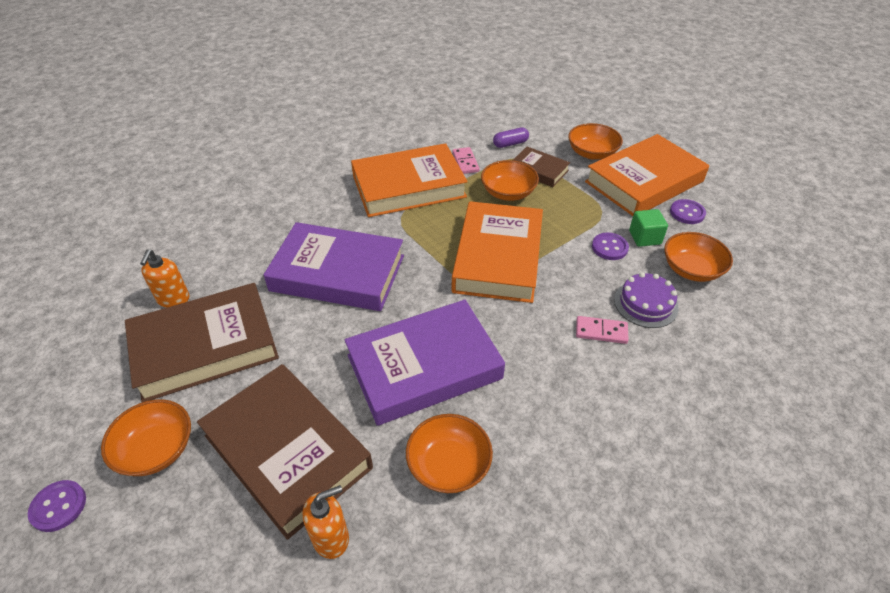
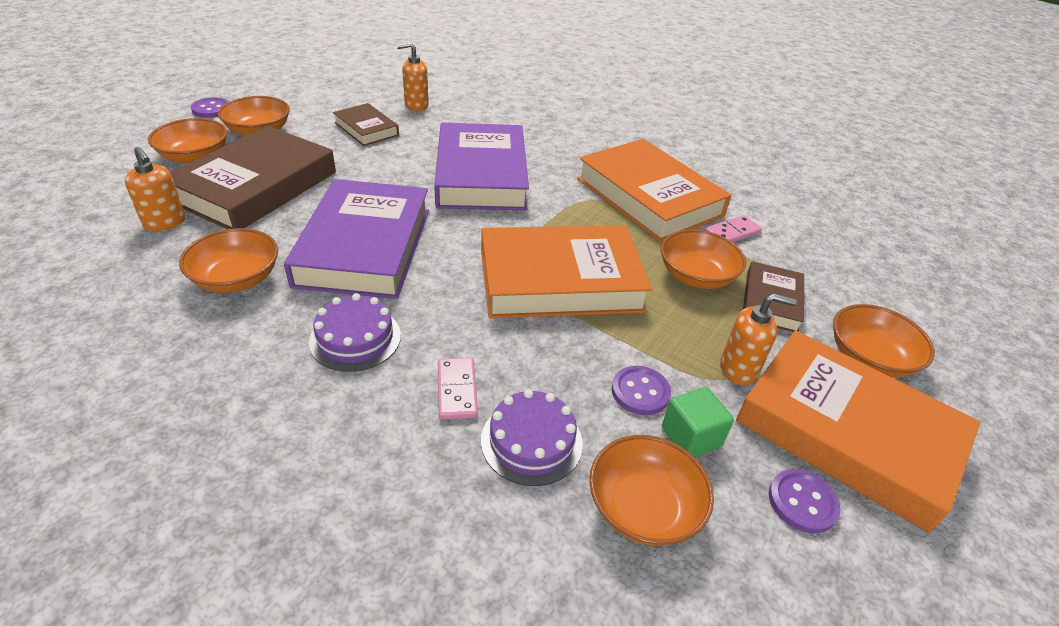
camera: 70 degrees right, 5 degrees down
brown book [125,283,279,402] -> brown book [333,103,399,146], size x0.51
purple book [345,300,505,426] -> purple book turned 45 degrees clockwise [284,179,429,299]
purple capsule [493,127,529,148] -> none
none -> orange bowl [148,118,227,164]
none -> purple cake [309,293,401,372]
none -> orange soap dispenser [720,293,797,385]

